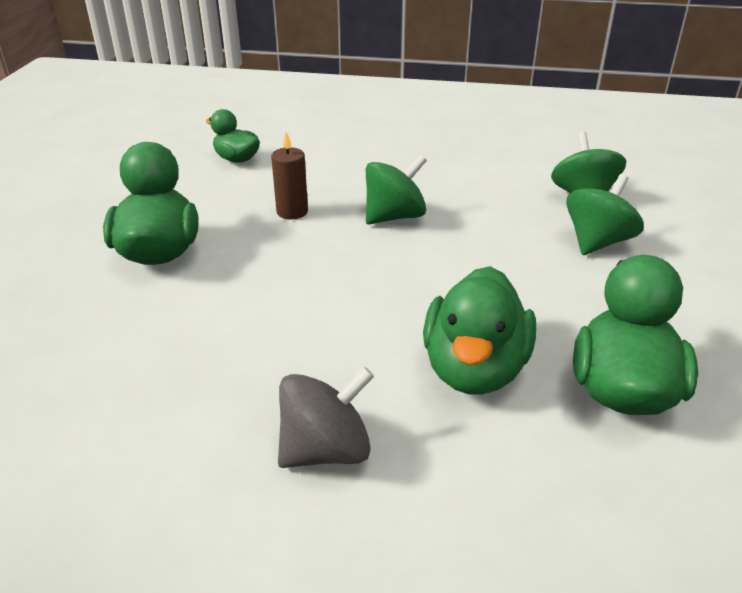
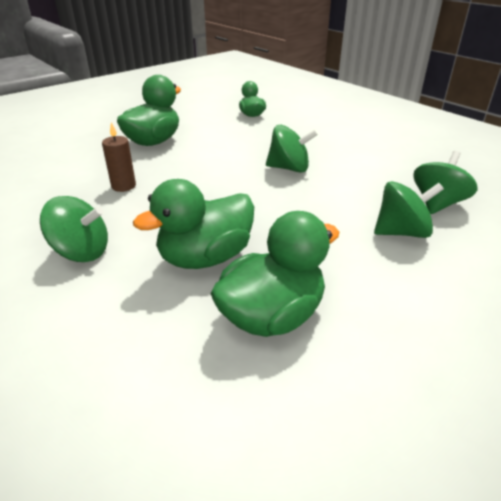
camera: 40 degrees right, 0 degrees up
brown candle [271,132,308,220] -> brown candle moved to [102,122,136,192]
grey spinning top [278,367,374,468] -> green spinning top [40,196,108,262]

